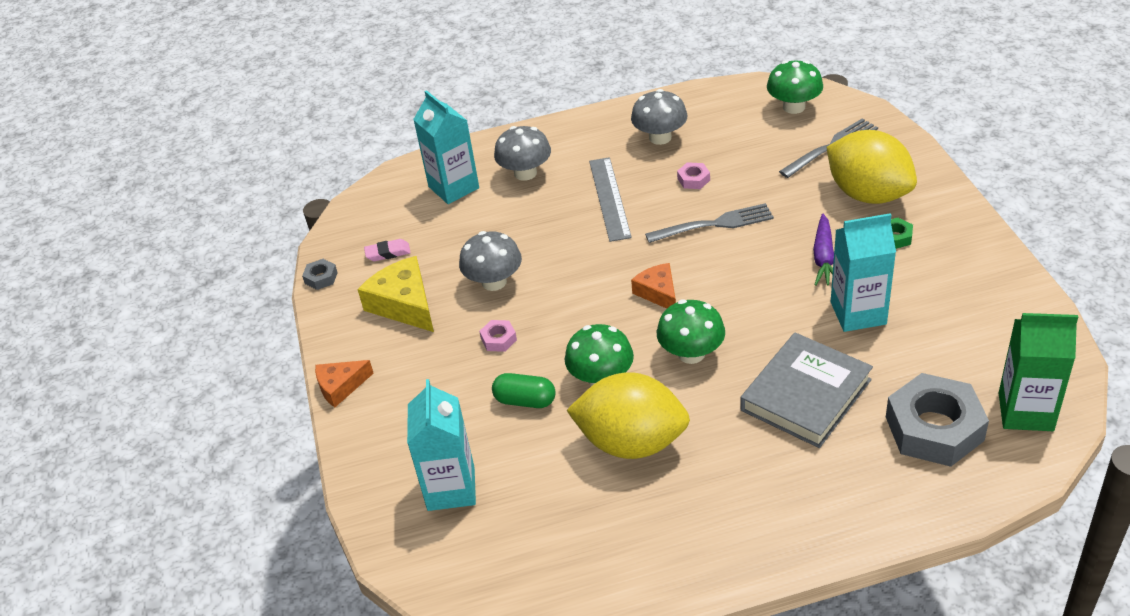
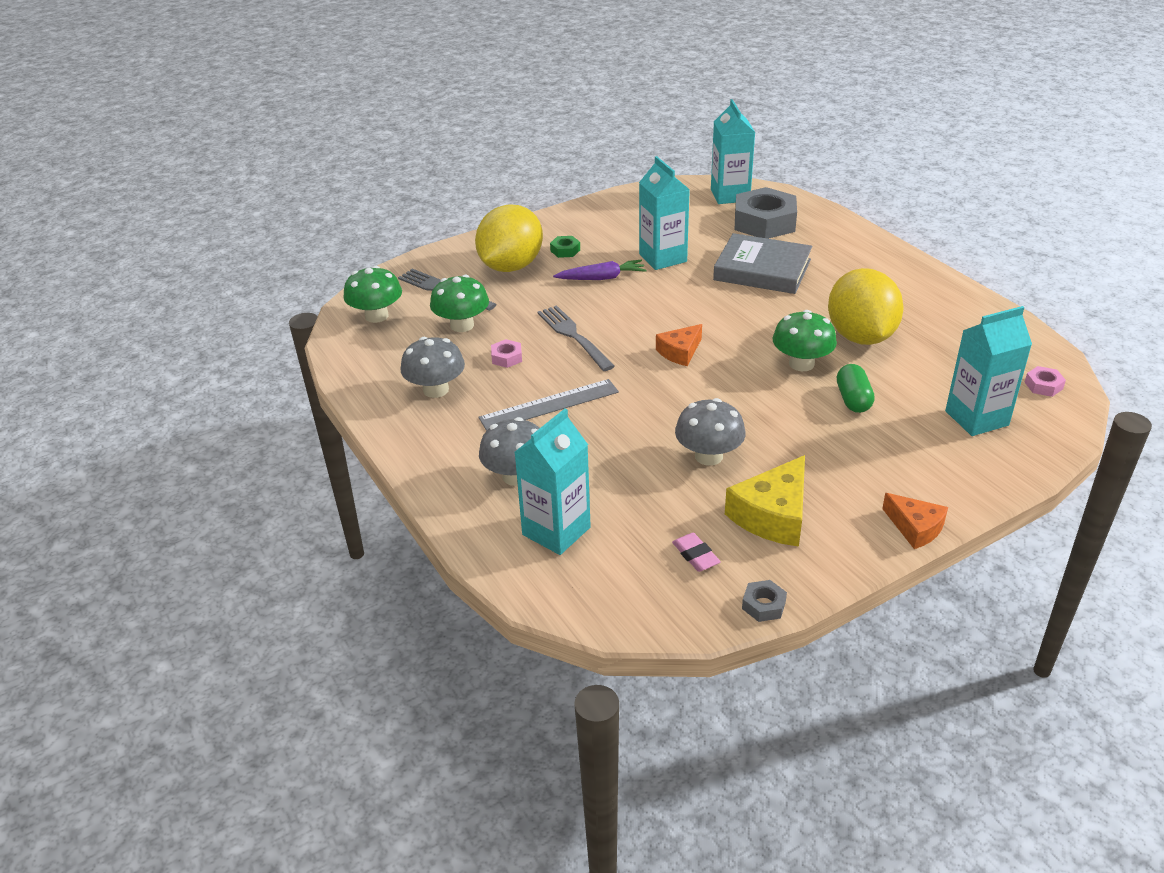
camera: 110 degrees left, 5 degrees down
pink nut [479,320,517,352] -> pink nut moved to [1025,366,1066,397]
green mushroom [657,299,725,364] -> green mushroom moved to [430,275,489,332]
green carton [999,313,1078,431] -> turquoise carton [711,99,755,204]

